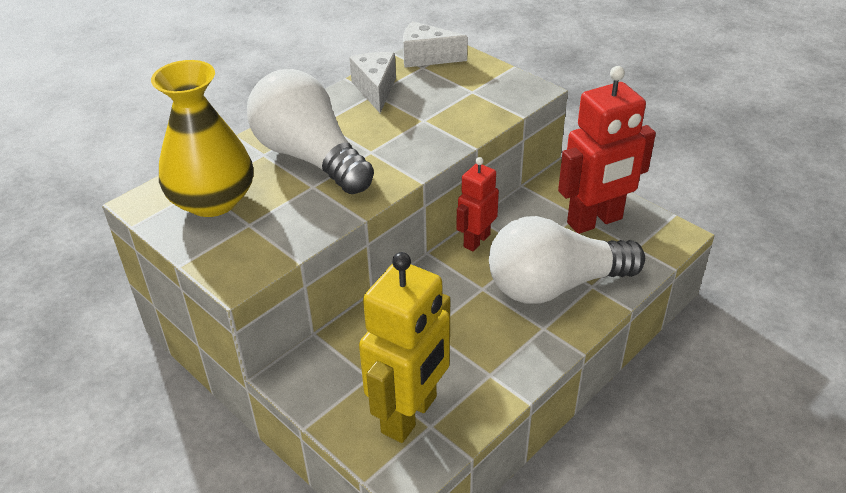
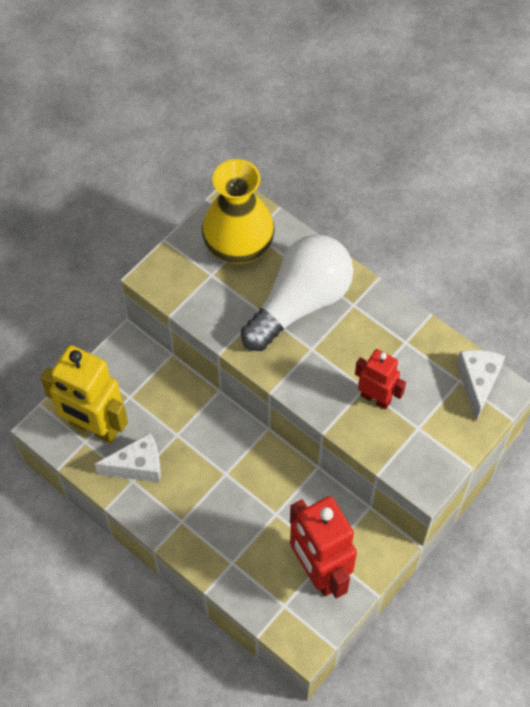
camera: 85 degrees right, 20 degrees up
white cheese [349,52,396,113] -> white cheese moved to [95,433,161,483]
red robot [457,157,499,251] -> red robot moved to [355,349,406,410]
white light bulb [489,216,645,304] -> none

